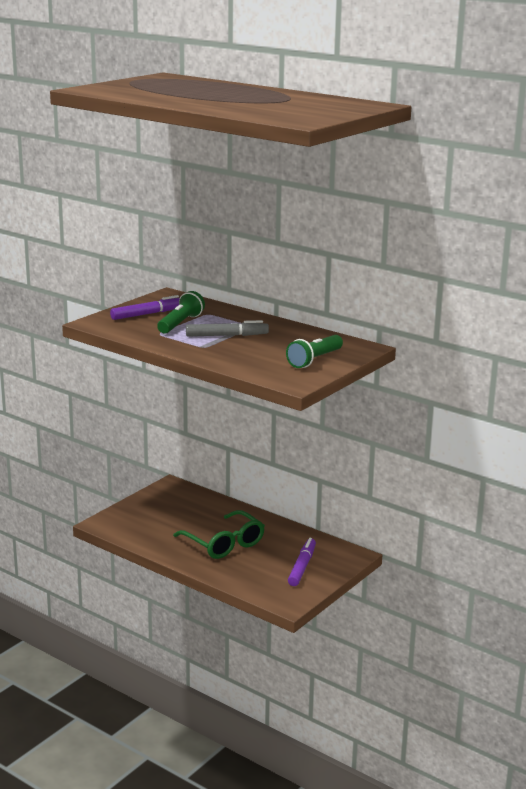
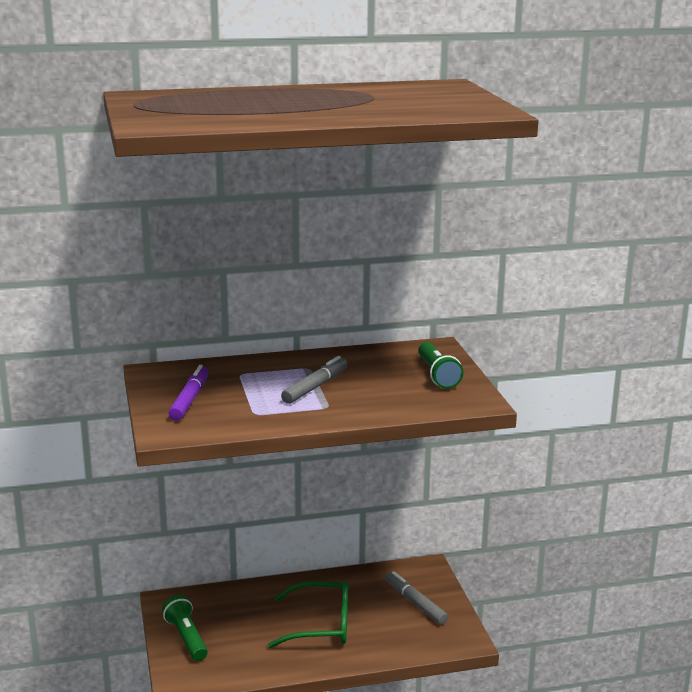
camera: 50 degrees left, 0 degrees up
green flashlight [157,291,205,334] -> green flashlight moved to [162,595,208,661]
purple marker [288,538,316,586] -> grey marker [385,571,448,625]

